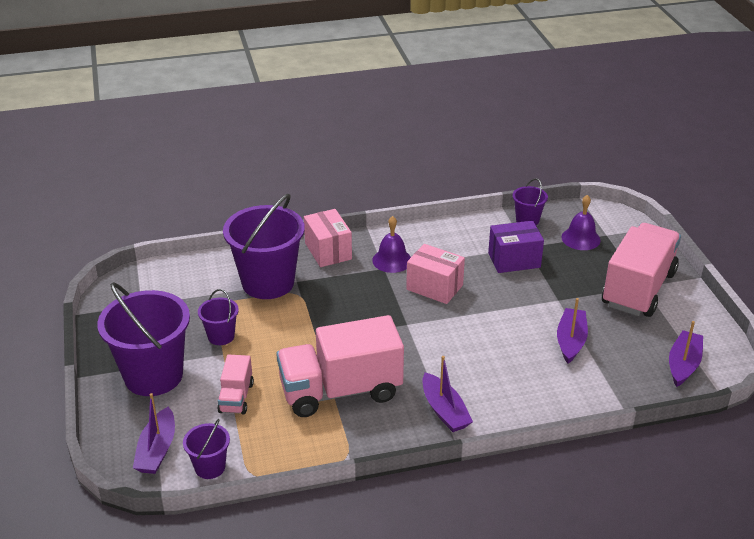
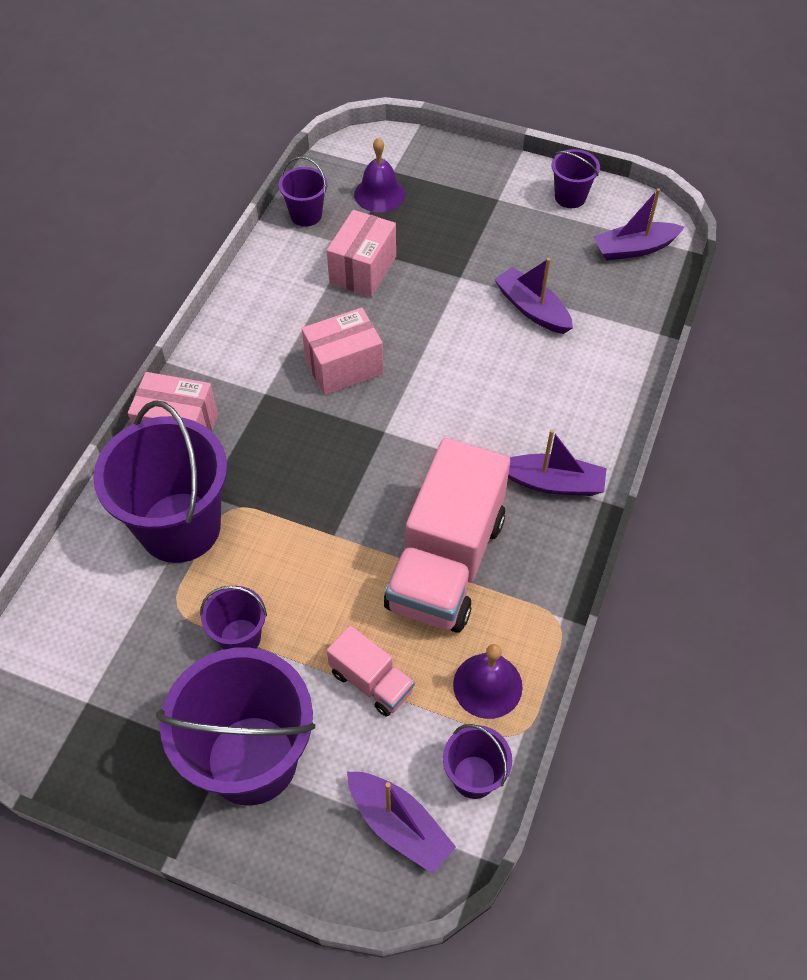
camera: 55 degrees left, 20 degrees up
purple bell [372,216,411,273] -> purple bell moved to [453,644,523,719]
purple box [488,221,544,273] -> pink box [327,210,396,297]
pink truck [602,223,681,317] -> none
purple boat [669,321,703,387] -> purple boat turned 75 degrees counterclockwise [593,188,684,261]
none -> purple bucket [551,149,600,208]

